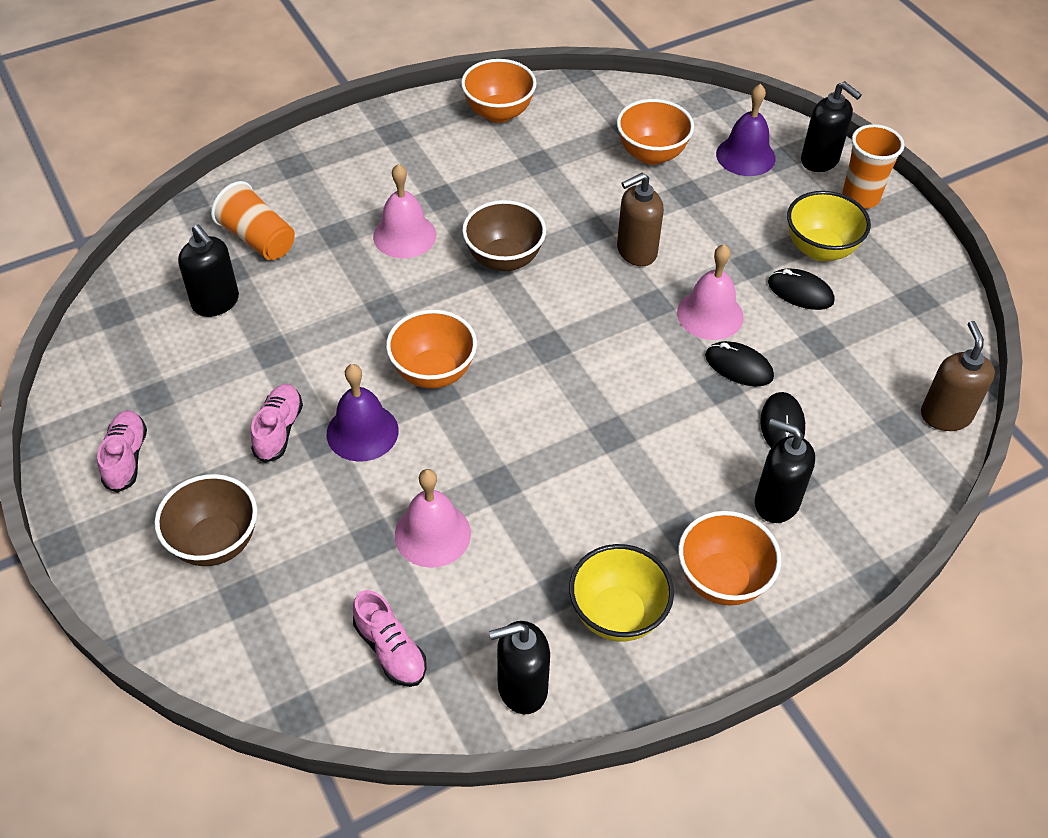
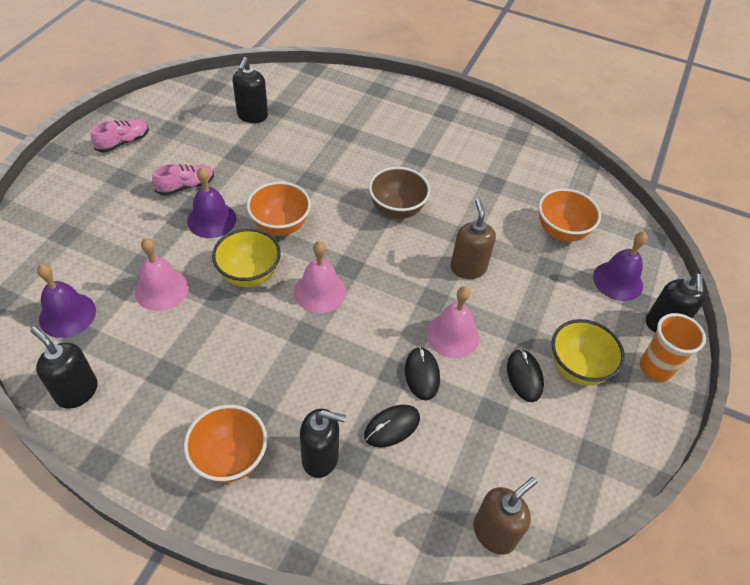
camera: 50 degrees right, 0 degrees up
brown bowl [155,474,257,566] -> none
orange cup [211,181,295,260] -> none
pink shoe [353,590,427,687] -> purple bell [37,264,96,338]
pink bell [373,164,436,258] -> pink bell moved to [294,241,346,313]
orange bowl [461,59,537,123] -> none
yellow bowl [569,544,674,642] -> yellow bowl moved to [212,228,281,287]
brown soap dispenser [617,173,664,266] -> brown soap dispenser turned 60 degrees clockwise [450,199,496,279]
black soap dispenser [755,418,815,523] -> black soap dispenser turned 105 degrees clockwise [300,409,346,478]

